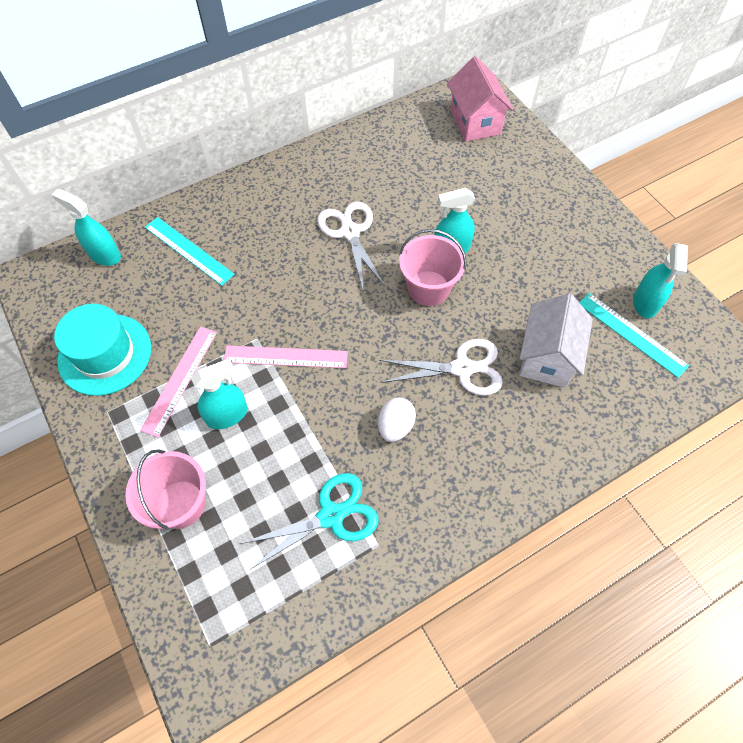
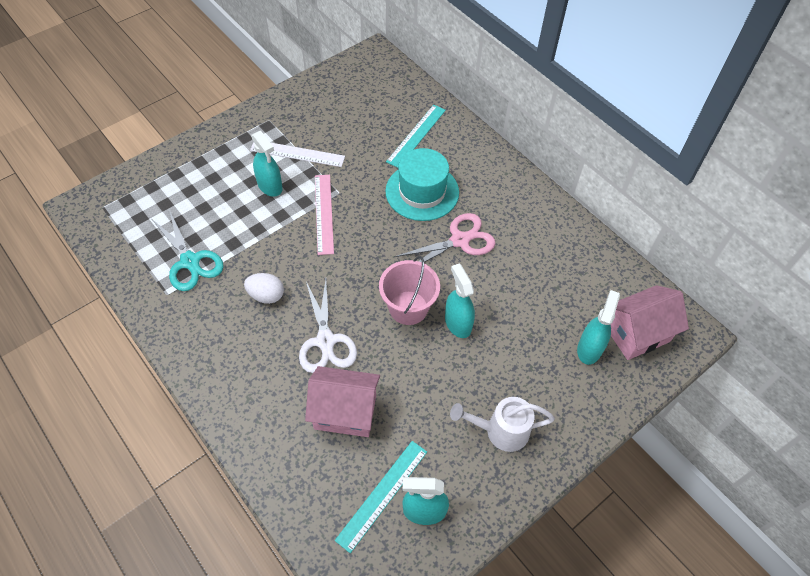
camera: 80 degrees right, 5 degrees down
turquoise spray bottle [52,189,121,266] -> turquoise spray bottle moved to [577,290,620,365]
turquoise hat [54,304,151,396] -> turquoise hat moved to [385,148,459,221]
pink bucket [125,449,206,530] -> none
pink ruler [140,326,217,437] -> white ruler [250,142,345,167]
white scissors [317,202,385,289] -> pink scissors [394,213,495,262]
white house [519,293,593,388] -> pink house [305,366,380,437]
none -> white watering can [450,397,555,452]

